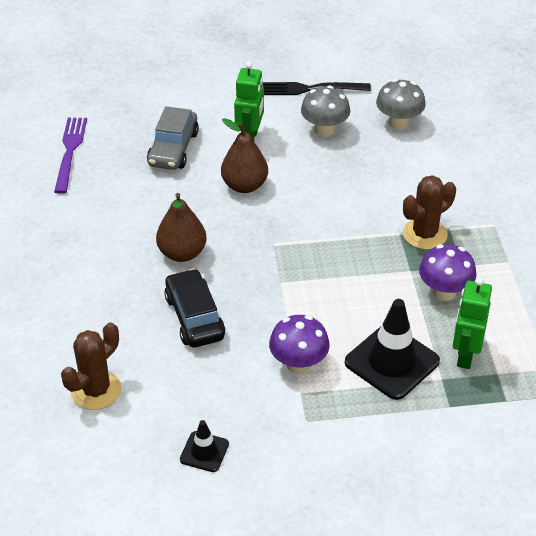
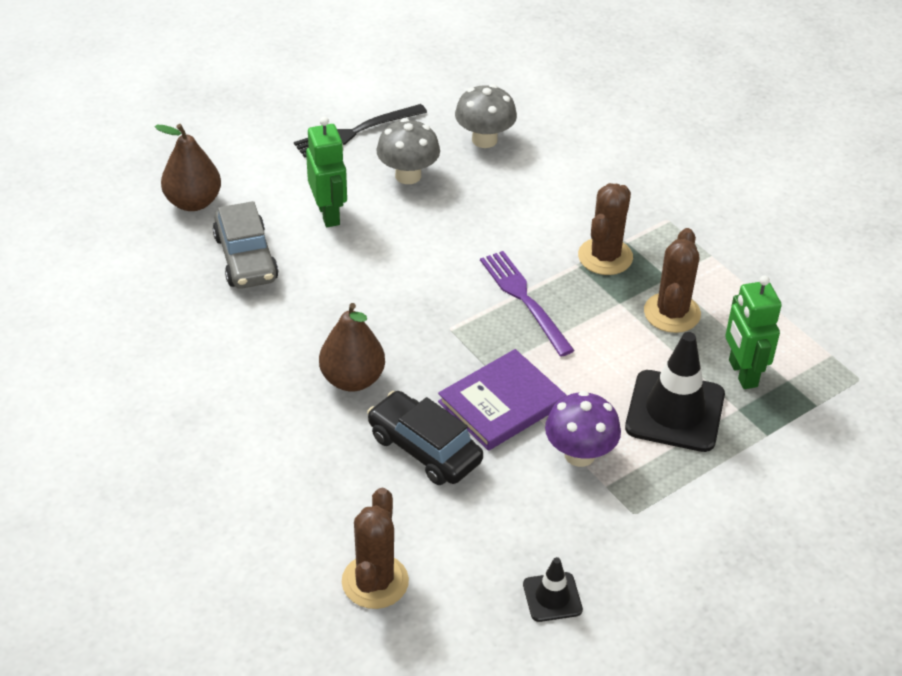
camera: 30 degrees left, 0 degrees up
purple fork [54,118,87,194] -> purple fork moved to [480,251,575,356]
brown pear [221,118,268,193] -> brown pear moved to [155,124,221,211]
purple mushroom [419,244,477,301] -> brown cactus [644,228,701,333]
none -> purple book [438,349,567,451]

